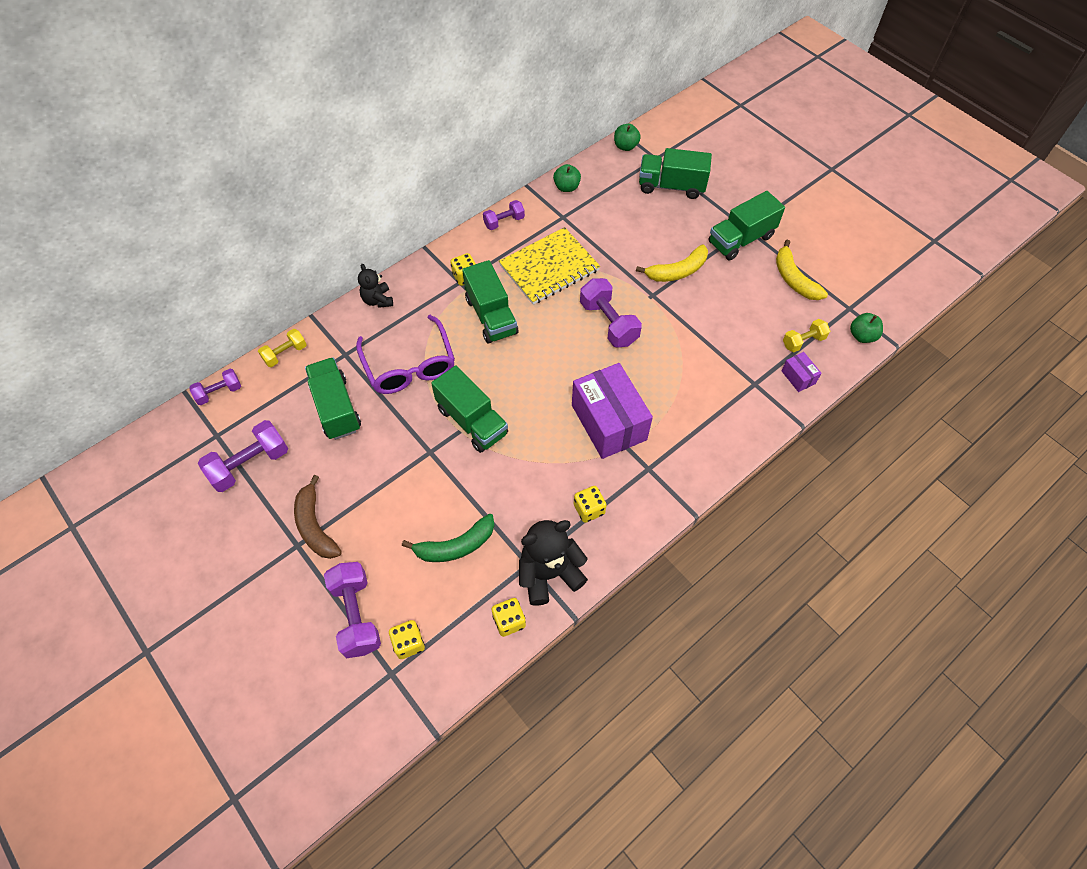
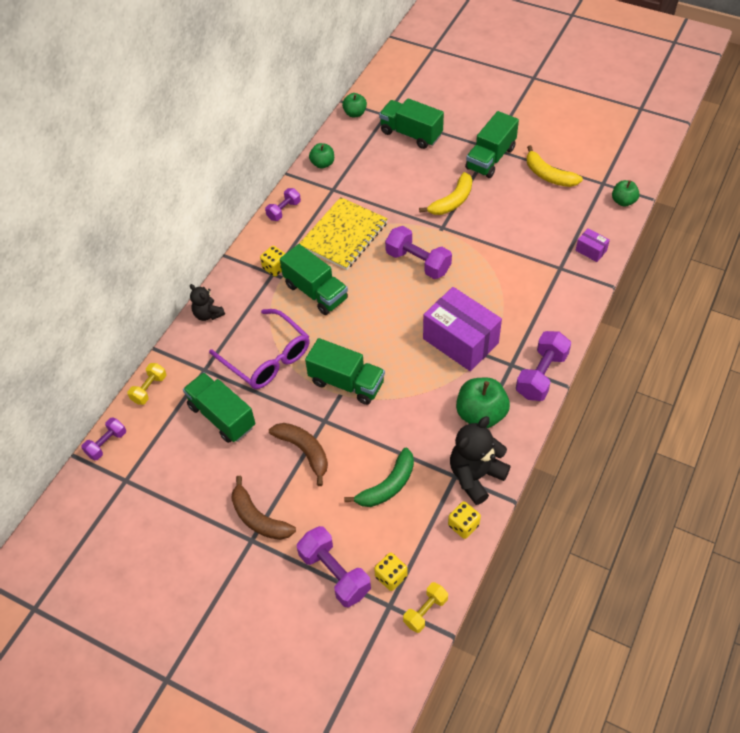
camera: 20 degrees left, 5 degrees down
purple dumbbell [198,420,288,492] -> purple dumbbell moved to [516,331,571,401]
yellow dice [574,486,607,523] -> green apple [456,378,510,428]
green truck [639,148,712,199] -> green truck turned 45 degrees clockwise [379,98,444,149]
yellow dumbbell [783,319,830,352] -> yellow dumbbell moved to [403,582,448,633]
none -> brown banana [269,423,328,486]

